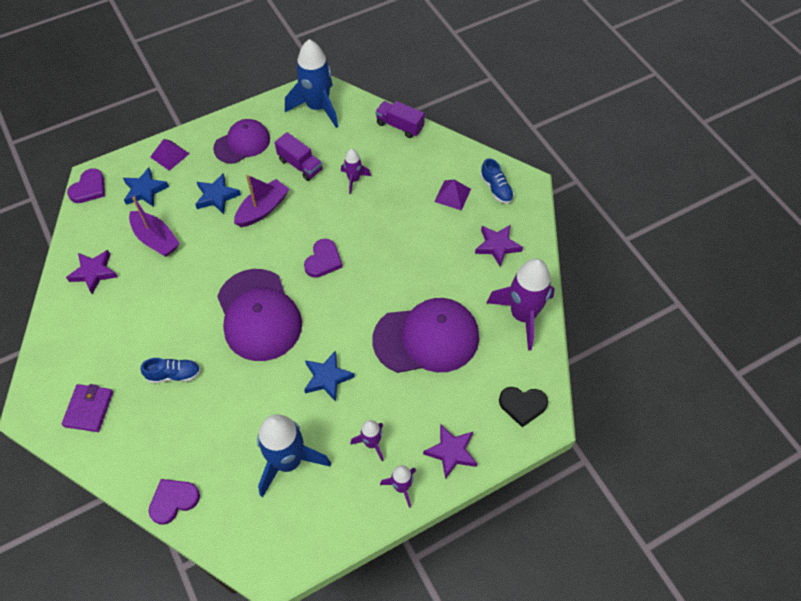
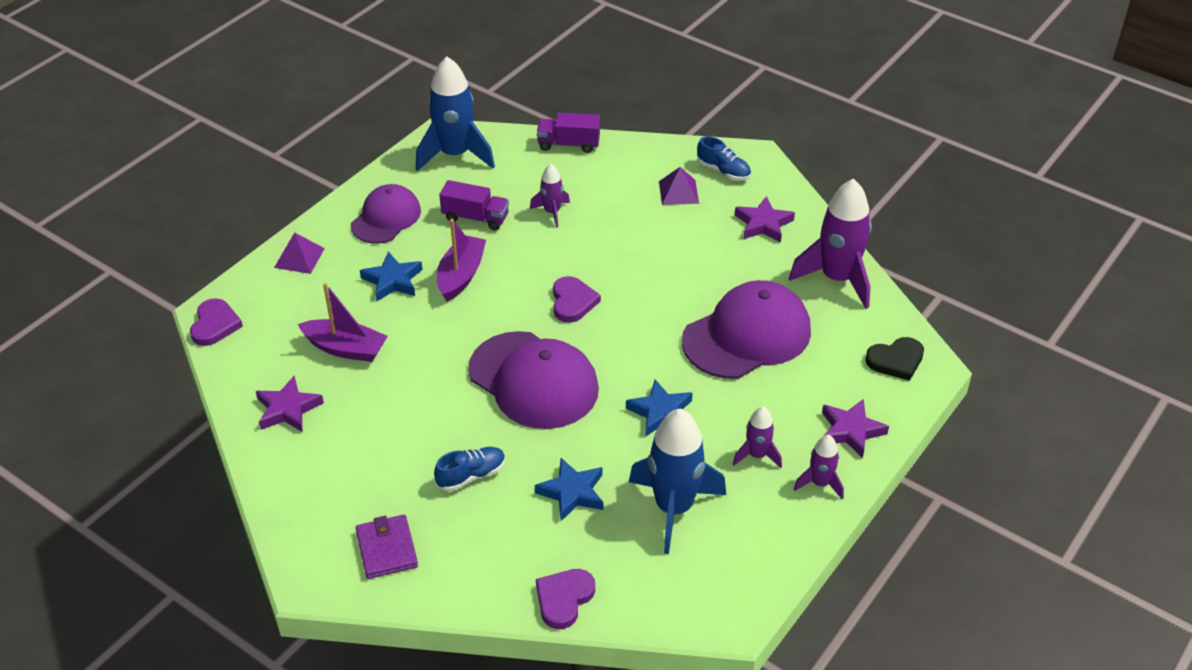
camera: 25 degrees left, 15 degrees down
blue star [123,167,169,207] -> blue star moved to [535,458,603,521]

